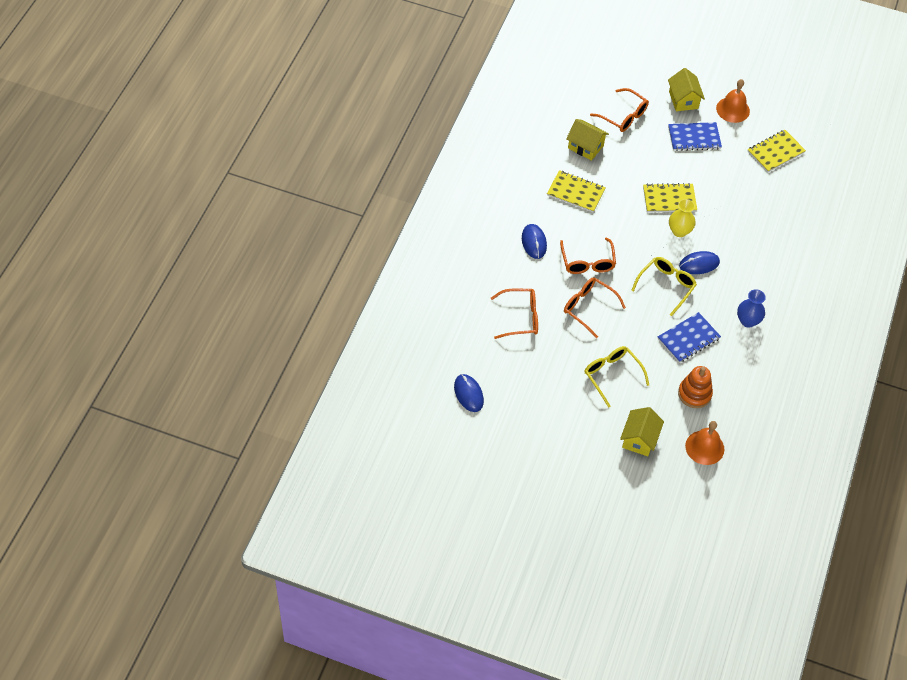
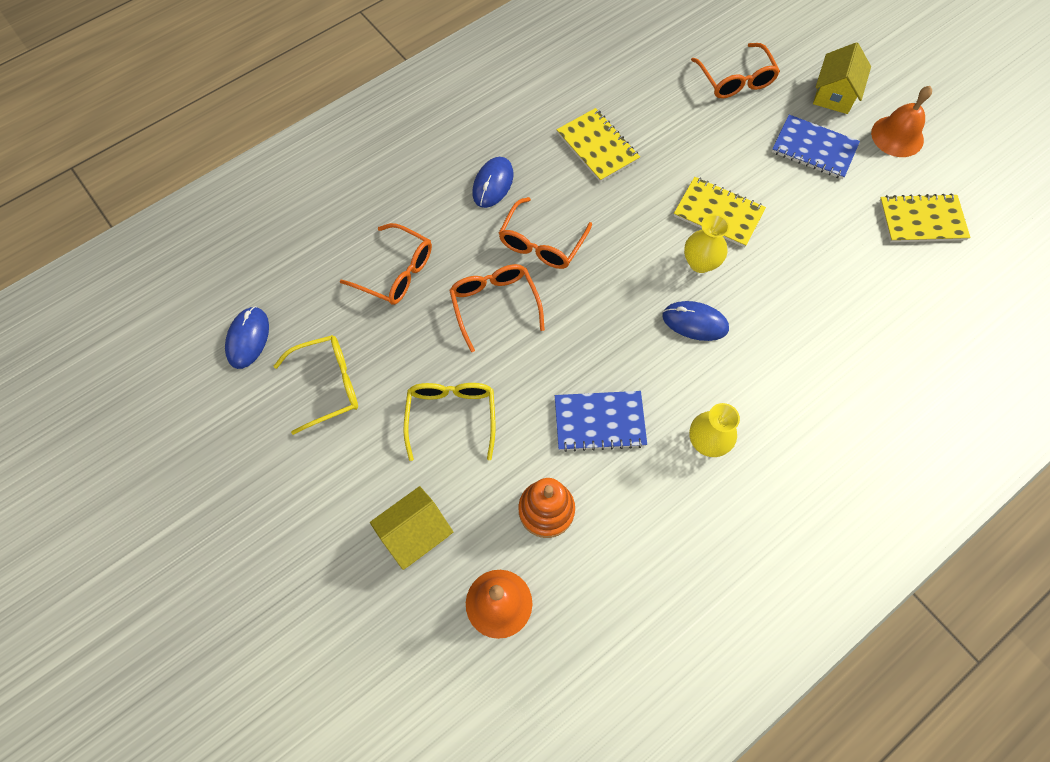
camera: 35 degrees right, 10 degrees up
yellow house [566,119,609,161] -> none
yellow glasses [631,257,697,316] -> yellow glasses moved to [274,335,358,435]
blue vase [737,289,766,328] -> yellow vase [689,403,740,457]

